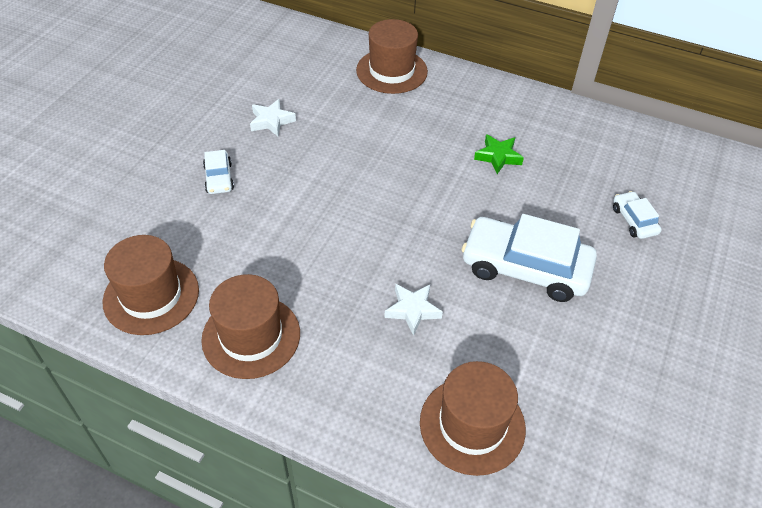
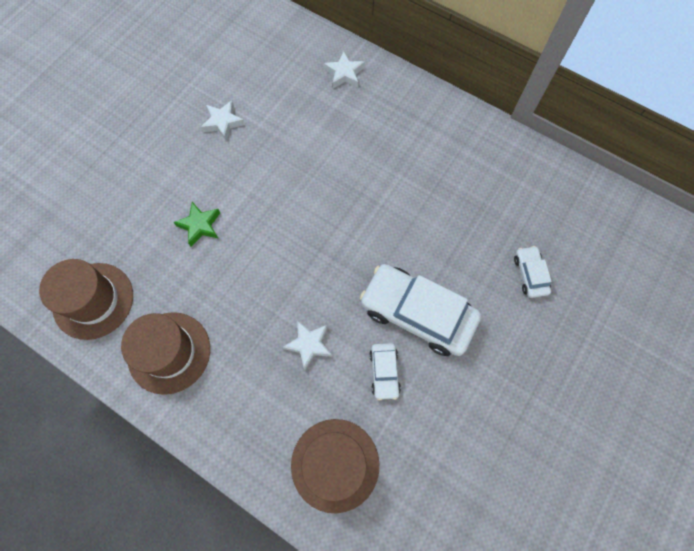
camera: 10 degrees right, 20 degrees up
white car [203,150,234,194] -> white car moved to [369,343,401,400]
brown hat [356,19,428,94] -> white star [324,51,365,88]
green star [474,134,524,174] -> green star moved to [173,202,220,247]

